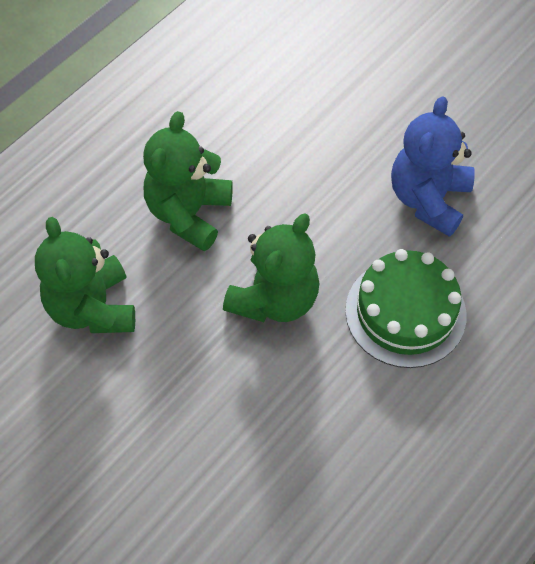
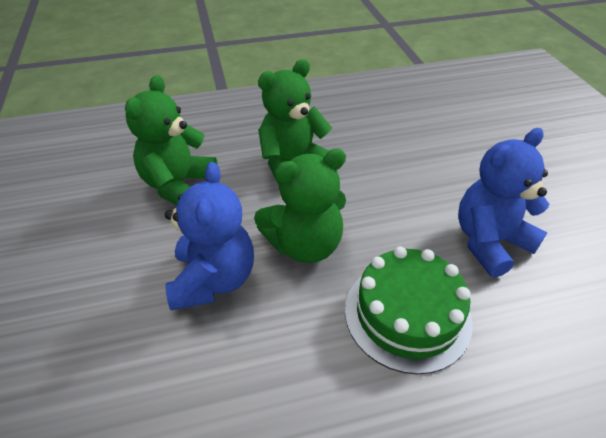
camera: 35 degrees right, 15 degrees down
none -> blue teddy bear [165,162,254,310]

